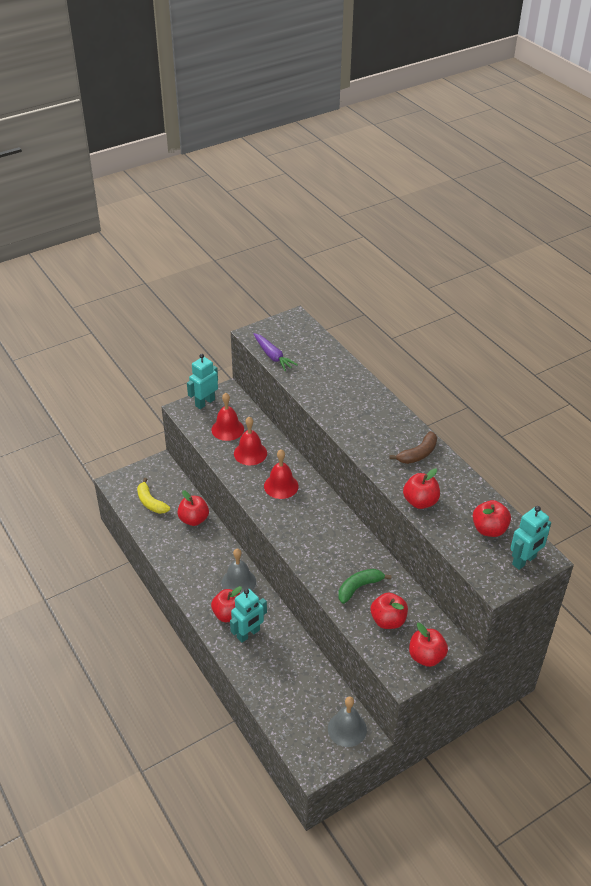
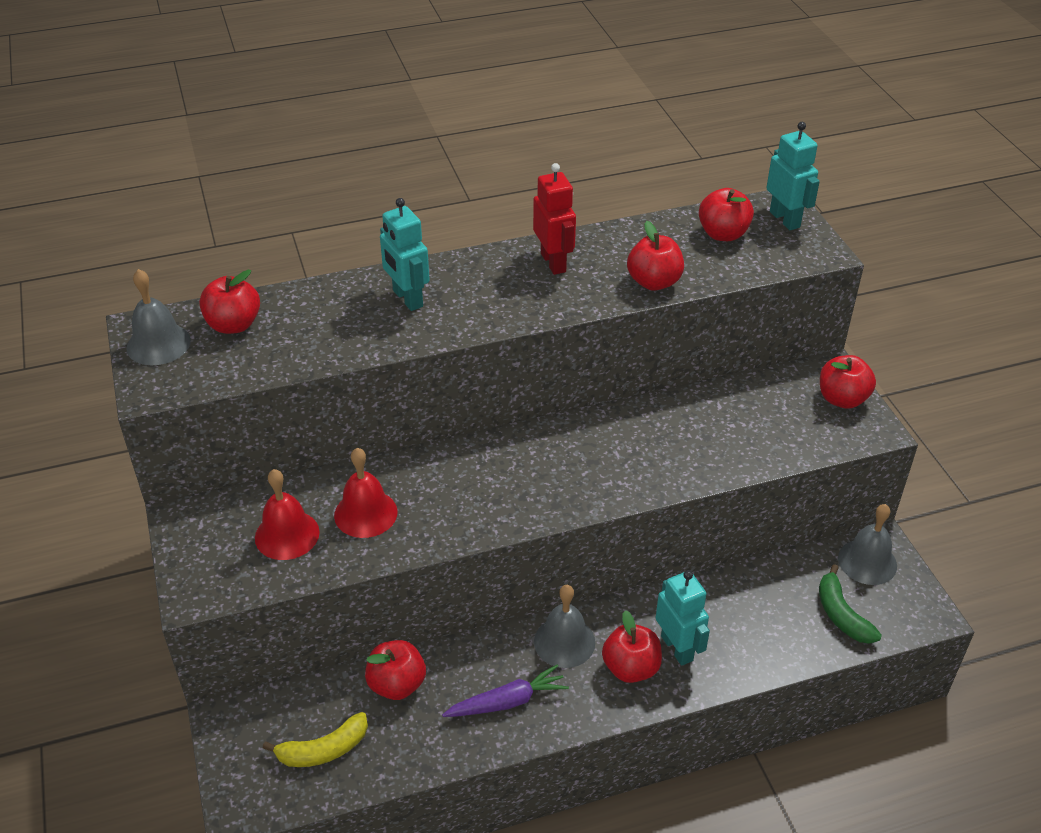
camera: 75 degrees left, 0 degrees up
turquoise robot [187,354,218,409] -> turquoise robot moved to [380,198,430,311]
purple carrot [253,333,298,371] -> purple carrot moved to [442,664,569,717]
red bell [264,449,298,499] -> none
green banana [338,569,392,604] -> green banana moved to [819,564,882,644]
red apple [371,593,408,629] -> red apple moved to [199,270,260,334]
brown banana [389,431,437,464] -> red robot [533,163,576,275]
none -> grey bell [126,269,191,365]

